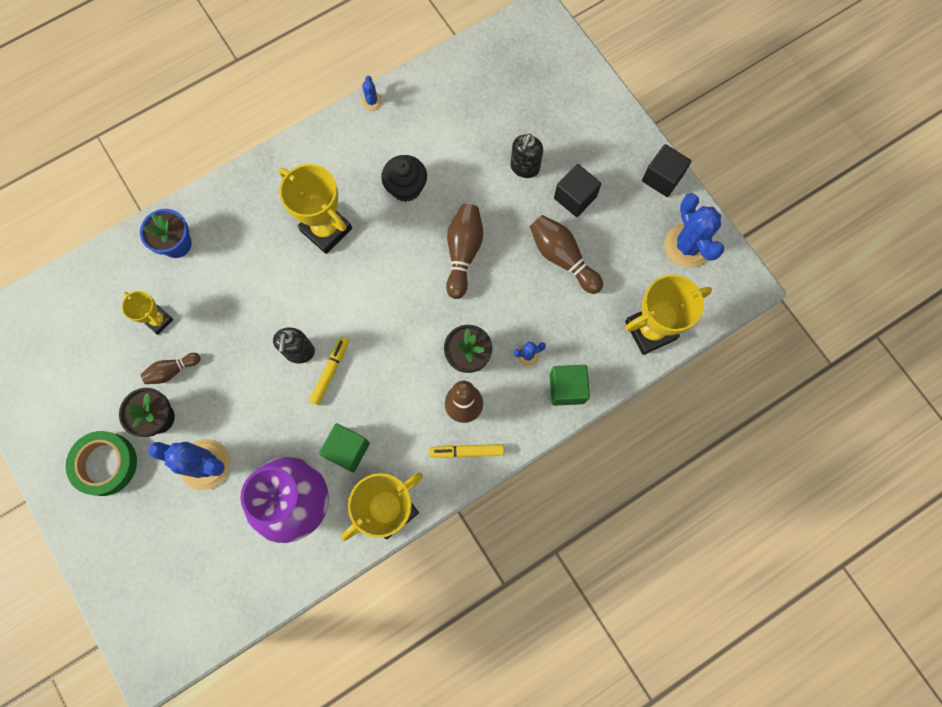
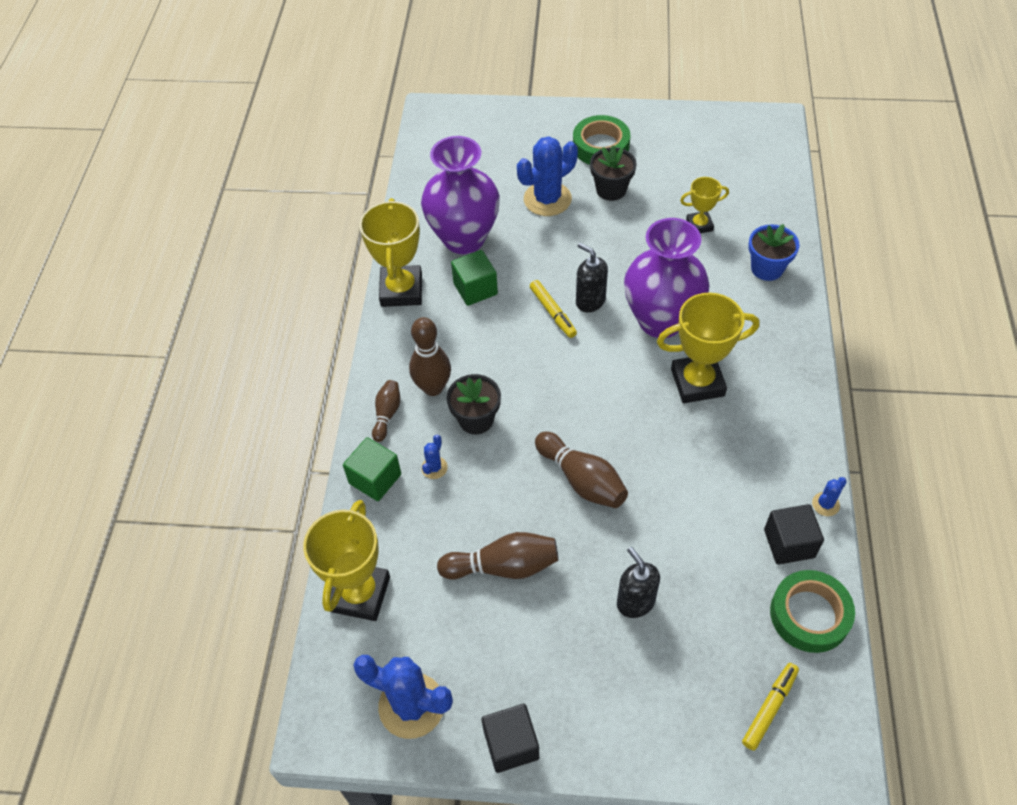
camera: 130 degrees right, 20 degrees down
brown bowling pin [140,353,201,384] -> brown bowling pin moved to [372,380,400,442]
blue cactus [362,75,382,111] -> blue cactus turned 75 degrees counterclockwise [812,477,847,516]
black cupcake [381,155,427,202] -> none
yellow marker [429,444,504,458] -> yellow marker moved to [742,663,799,751]
black cube [554,164,601,217] -> black cube moved to [764,504,824,565]
none -> purple vase [624,218,709,338]
none -> green tape [770,570,855,653]

